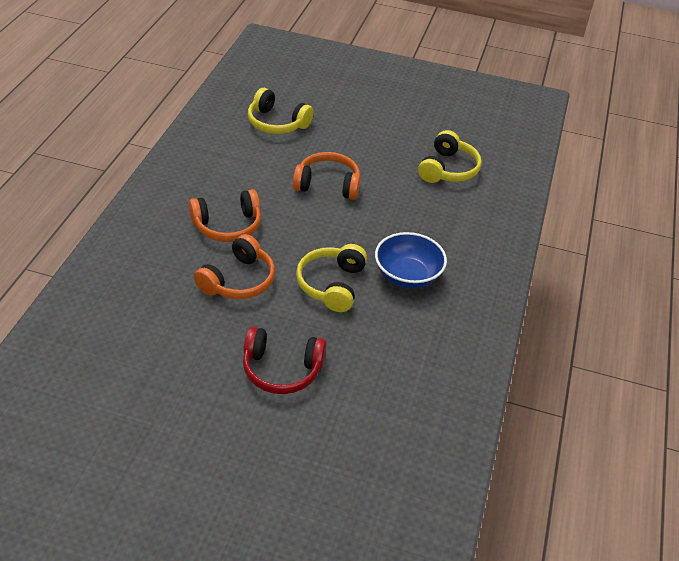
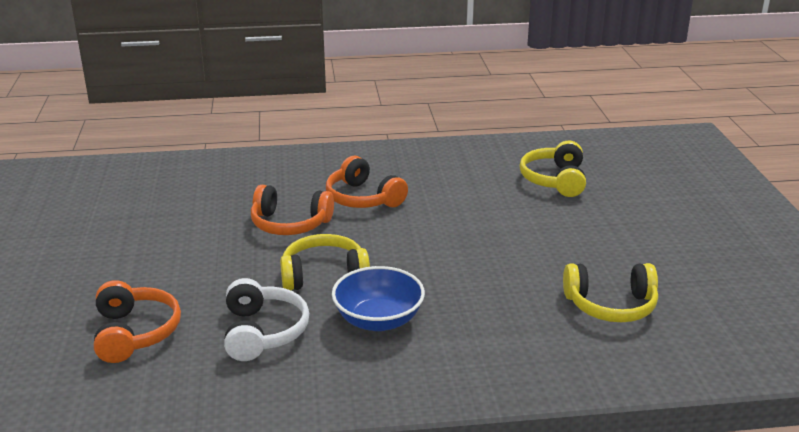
camera: 70 degrees right, 15 degrees down
red headphones [243,327,327,394] -> none
orange headphones [293,152,361,200] -> orange headphones moved to [94,280,181,363]
none -> white headphones [224,278,309,361]

